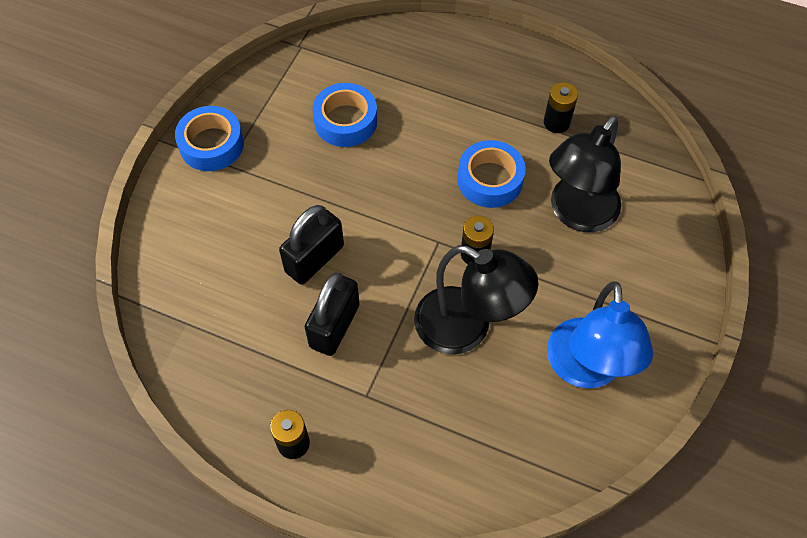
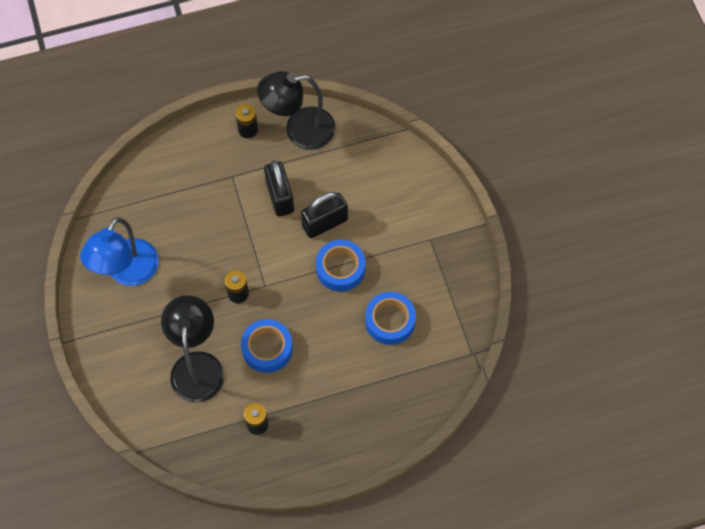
camera: 140 degrees right, 5 degrees up
blue tape [175,106,244,171] -> blue tape moved to [316,240,365,292]
black padlock [279,205,344,285] -> black padlock turned 60 degrees clockwise [301,192,348,238]
black lamp [414,245,538,355] -> black lamp moved to [257,71,336,150]
blue lamp [547,281,653,388] -> blue lamp turned 120 degrees counterclockwise [80,217,159,286]

